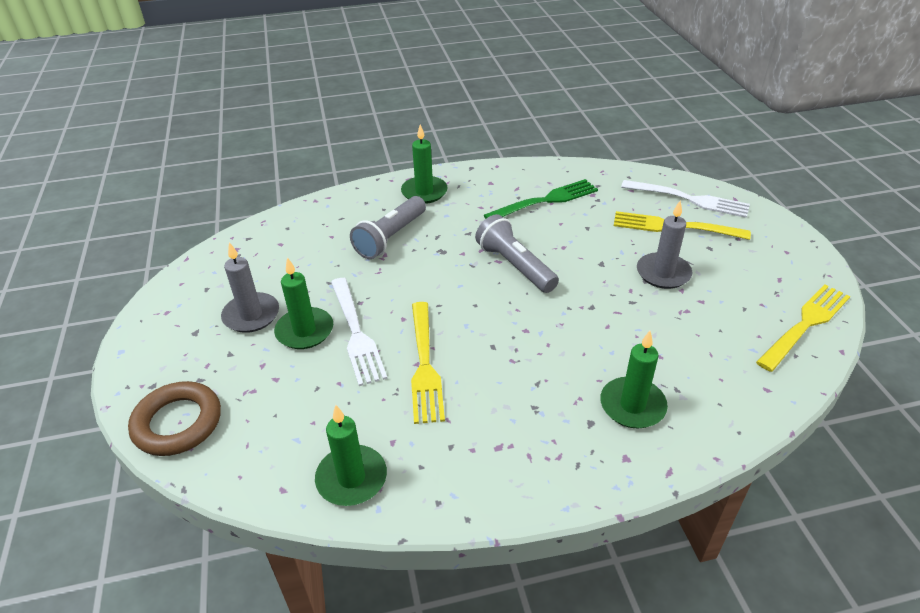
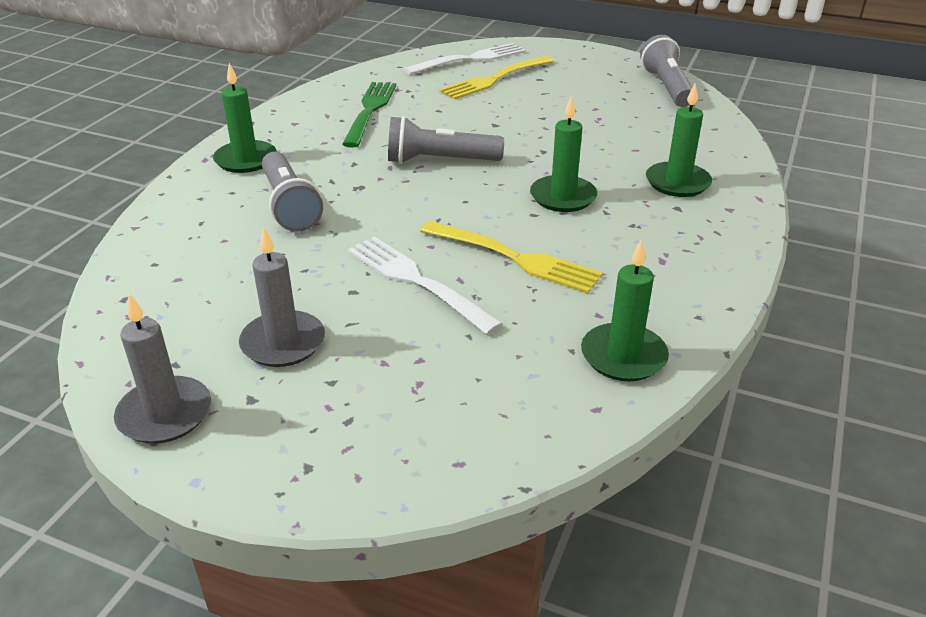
camera: 55 degrees left, 5 degrees down
brown ring [128,381,221,456] -> none
green candle [274,257,333,349] -> green candle moved to [530,95,597,212]
white fork [331,278,387,386] -> white fork turned 150 degrees counterclockwise [347,237,503,335]
grey candle [637,200,692,289] -> grey candle moved to [114,293,211,444]
yellow fork [756,285,850,372] -> grey flashlight [640,35,692,107]

